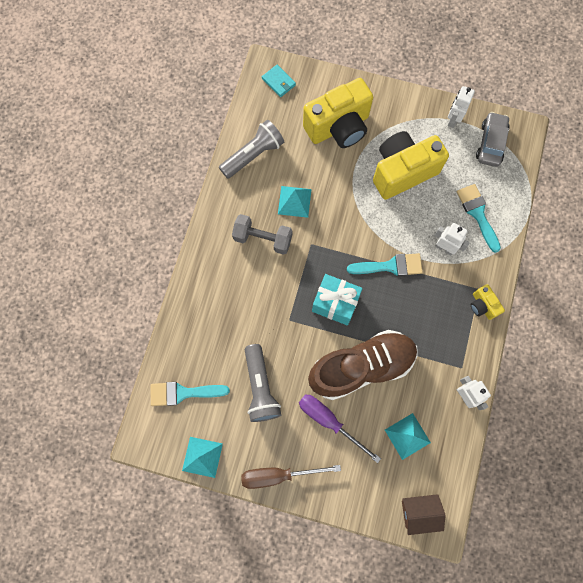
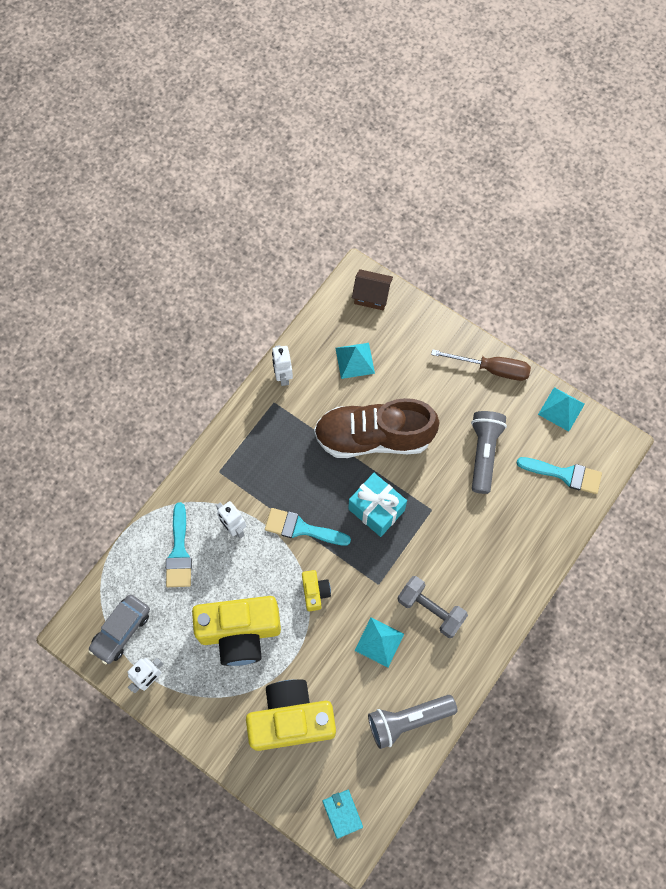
camera: 160 degrees left, 5 degrees down
purple screwdriver [299,395,381,463] -> none
yellow camera [471,284,505,320] -> yellow camera moved to [302,570,331,611]

